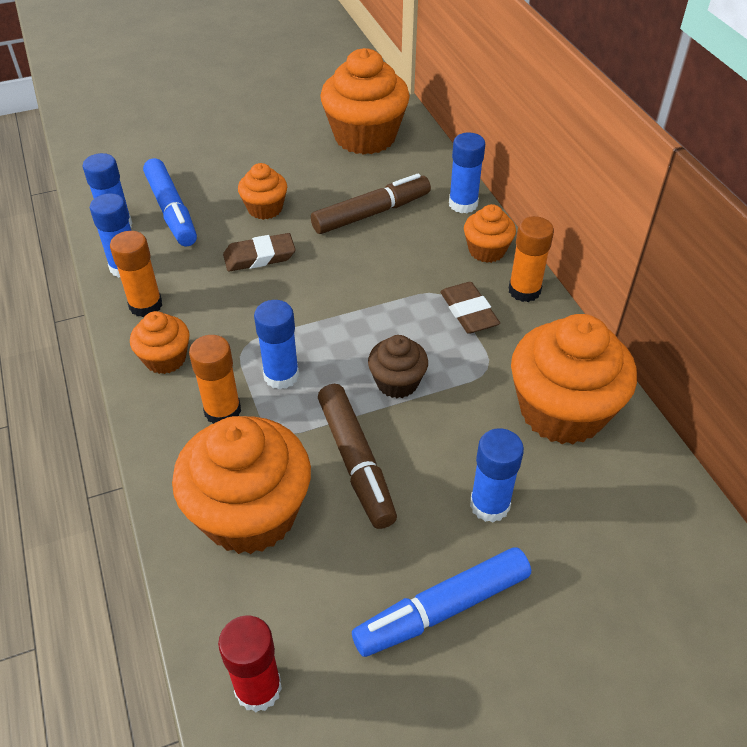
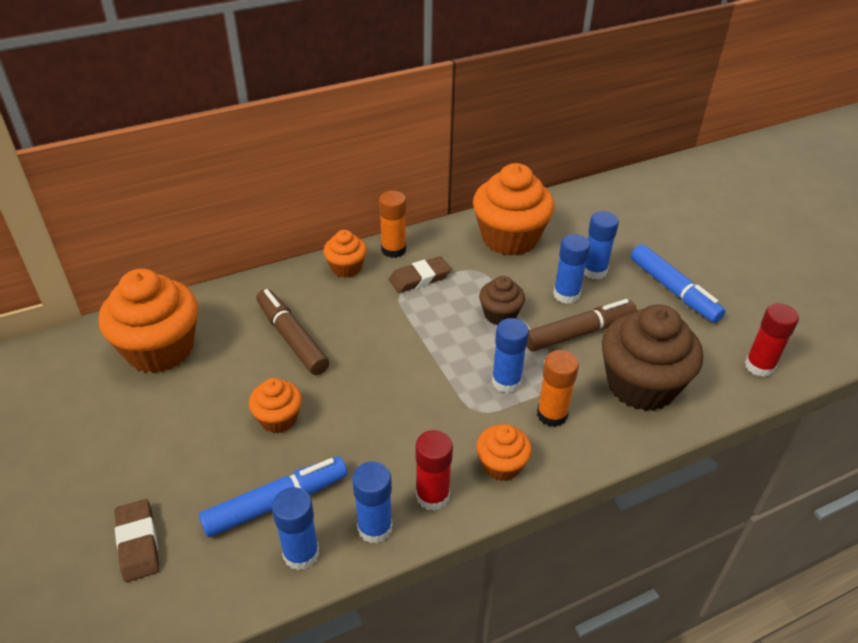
camera: 95 degrees left, 5 degrees down
orange glue stick [110,231,162,317] -> red glue stick [415,430,453,511]
orange cupcake [172,416,311,554] -> brown cupcake [602,304,703,411]
brown eraser [223,233,296,272] -> brown eraser moved to [115,499,159,582]
blue glue stick [449,133,485,213] -> blue glue stick moved to [553,234,590,304]

